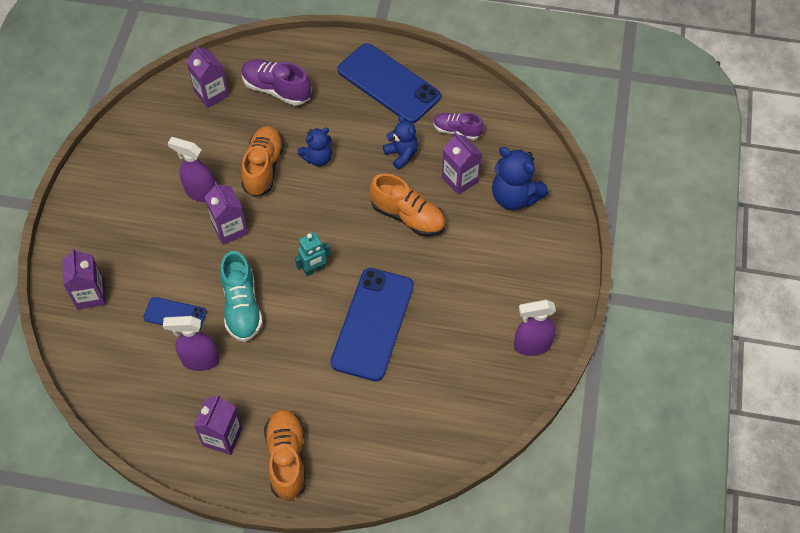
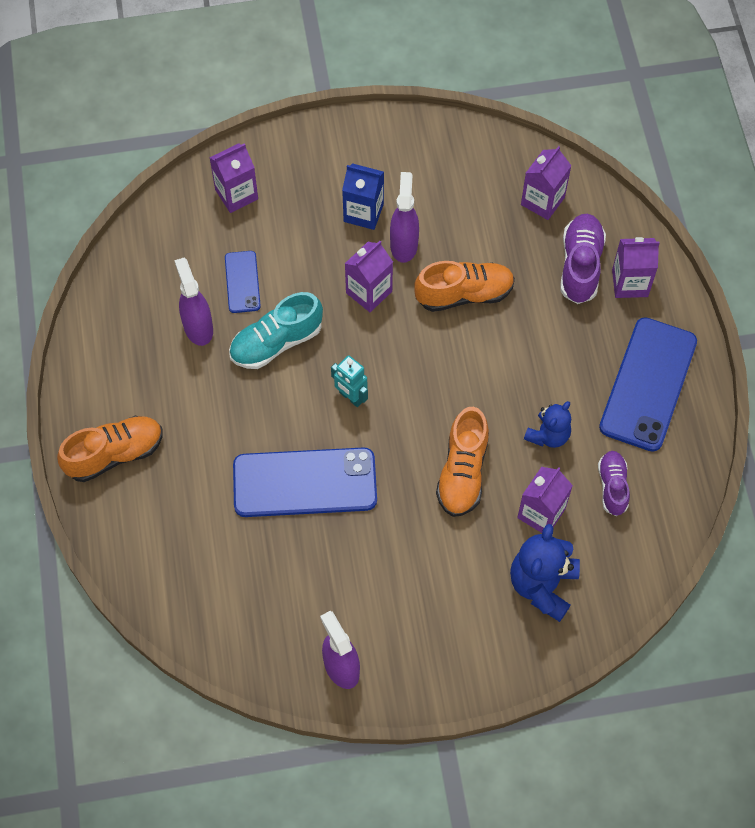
camera: 70 degrees right, 5 degrees up
purple carton [194,394,243,455] -> purple carton moved to [612,237,660,298]
blue teddy bear [298,128,332,167] -> none
none -> blue carton [342,163,384,230]

